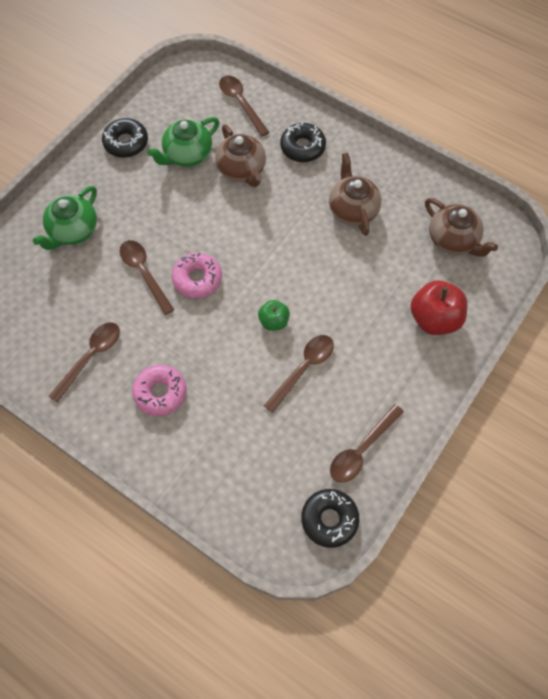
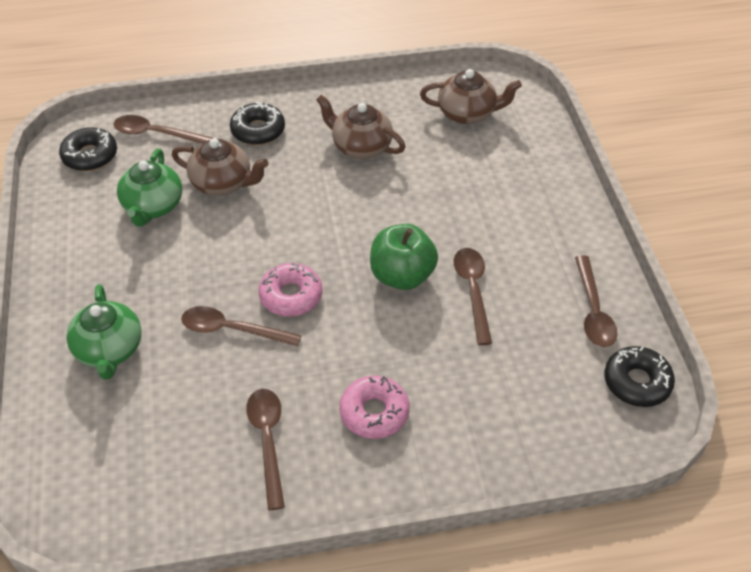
camera: 45 degrees left, 15 degrees down
black donut [102,118,148,158] -> black donut moved to [59,127,117,171]
green apple [258,300,290,331] -> green apple [370,224,438,290], size x1.75
red apple [410,280,467,335] -> none

